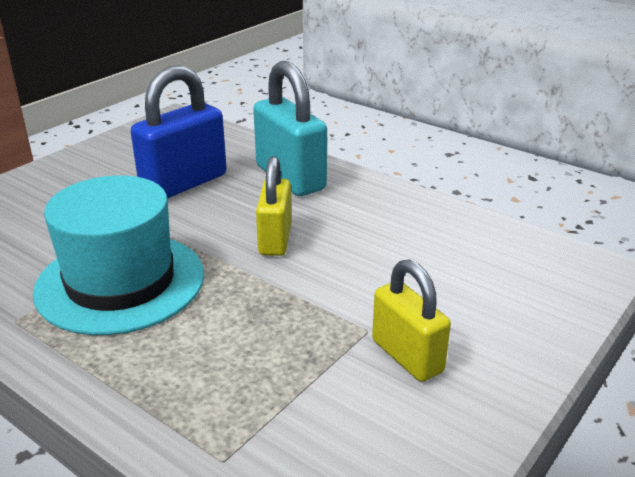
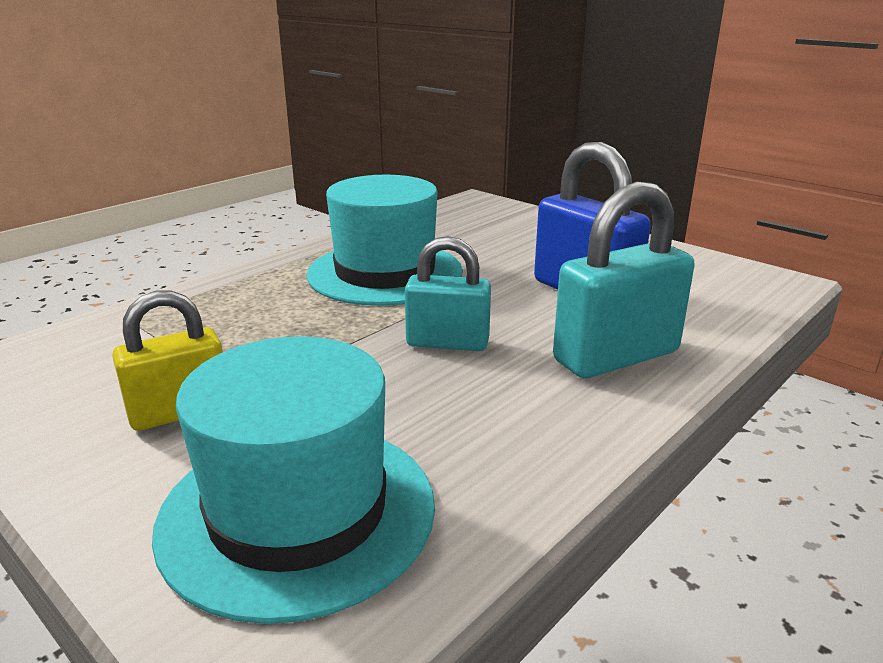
camera: 95 degrees right, 5 degrees down
yellow padlock [256,156,292,256] -> turquoise padlock [405,236,491,351]
none -> turquoise hat [152,336,435,624]

